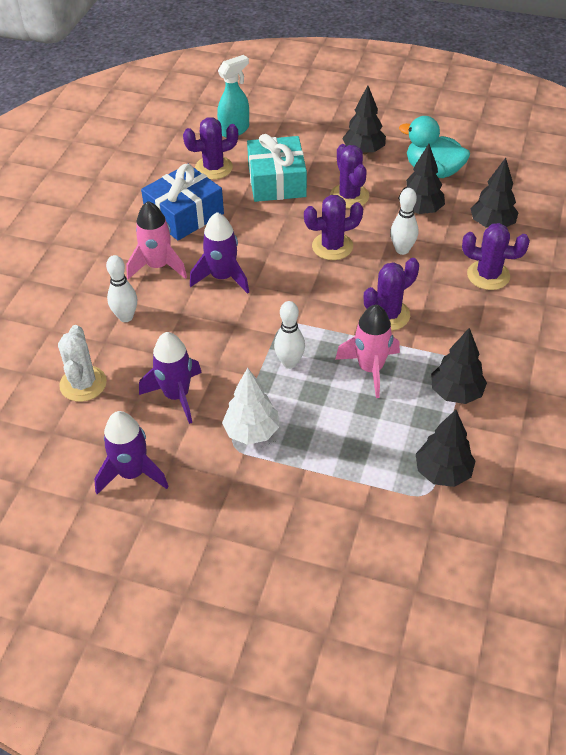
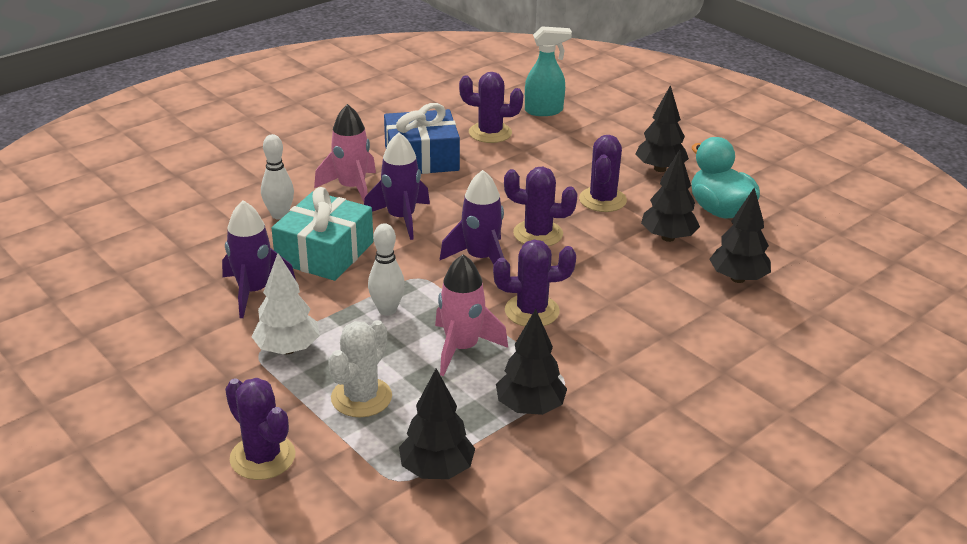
camera: 30 degrees right, 15 degrees down
white cactus [58,325,107,402] -> white cactus moved to [328,320,392,417]
purple rocket [94,411,169,494] -> purple rocket moved to [440,170,504,265]
turquoise gift [247,134,307,202] -> turquoise gift moved to [271,187,373,281]
white bowling pin [390,188,418,255] -> none
purple cactus [462,223,530,290] -> purple cactus moved to [225,378,296,480]

